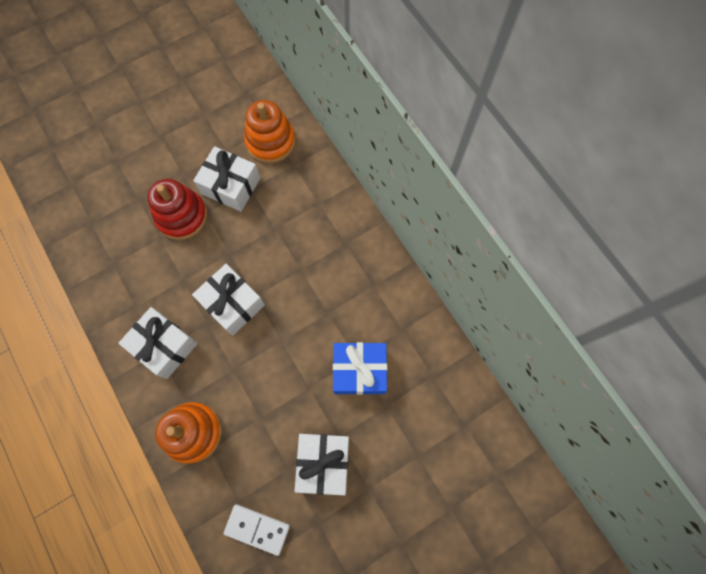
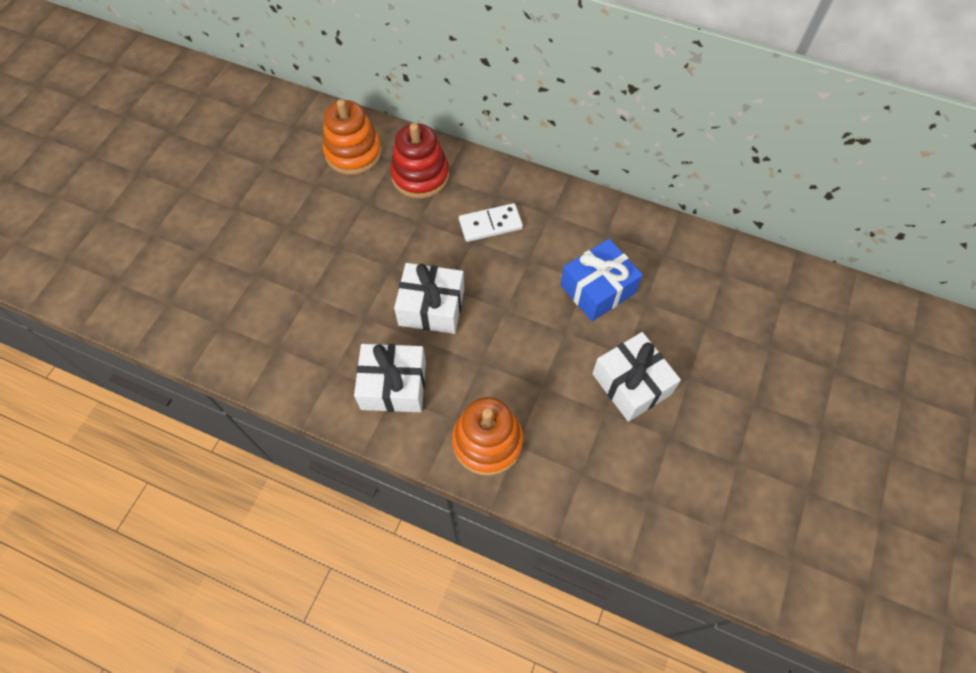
camera: 35 degrees left, 10 degrees down
red stacking toy [147,179,207,240] -> red stacking toy moved to [390,123,449,199]
white gift [193,146,260,212] -> none
white domino [224,504,290,556] -> white domino moved to [459,203,523,242]

